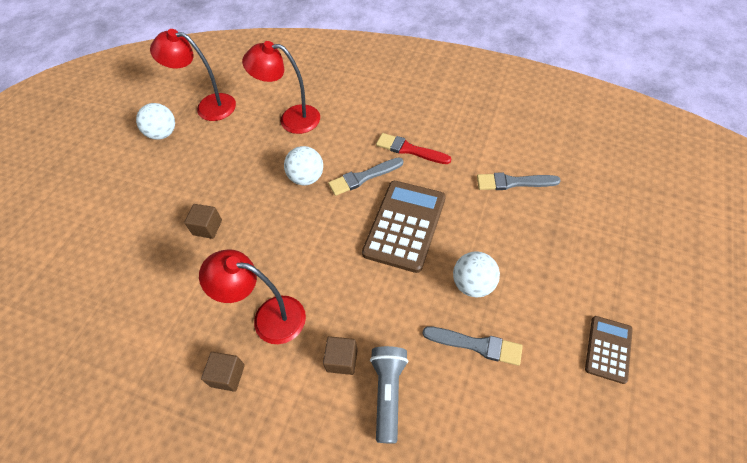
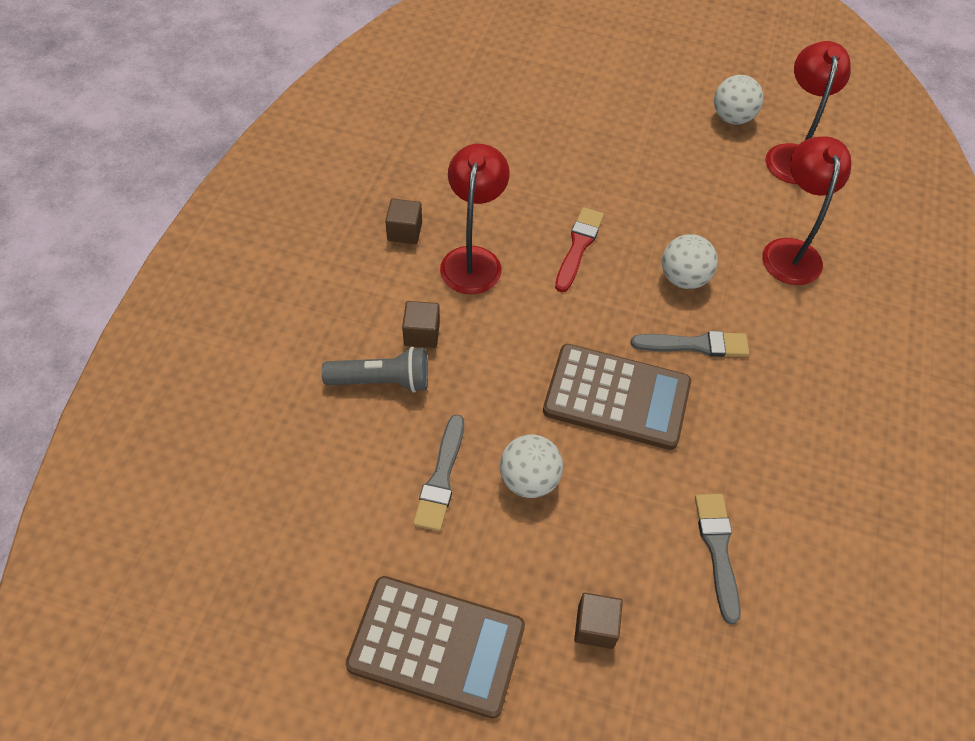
camera: 80 degrees right, 0 degrees up
brown cube [184,204,222,239] -> brown cube moved to [574,593,623,649]
grey brush [328,158,403,196] -> grey brush turned 120 degrees clockwise [631,331,749,357]
red brush [376,133,451,164] -> red brush moved to [555,207,604,292]
brown calculator [585,316,633,384] -> brown calculator [346,576,525,719], size x1.82

